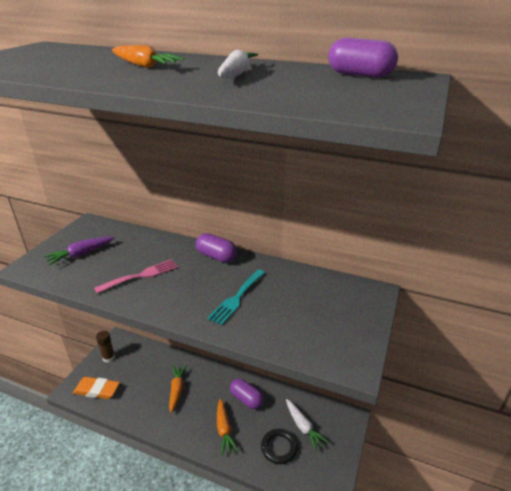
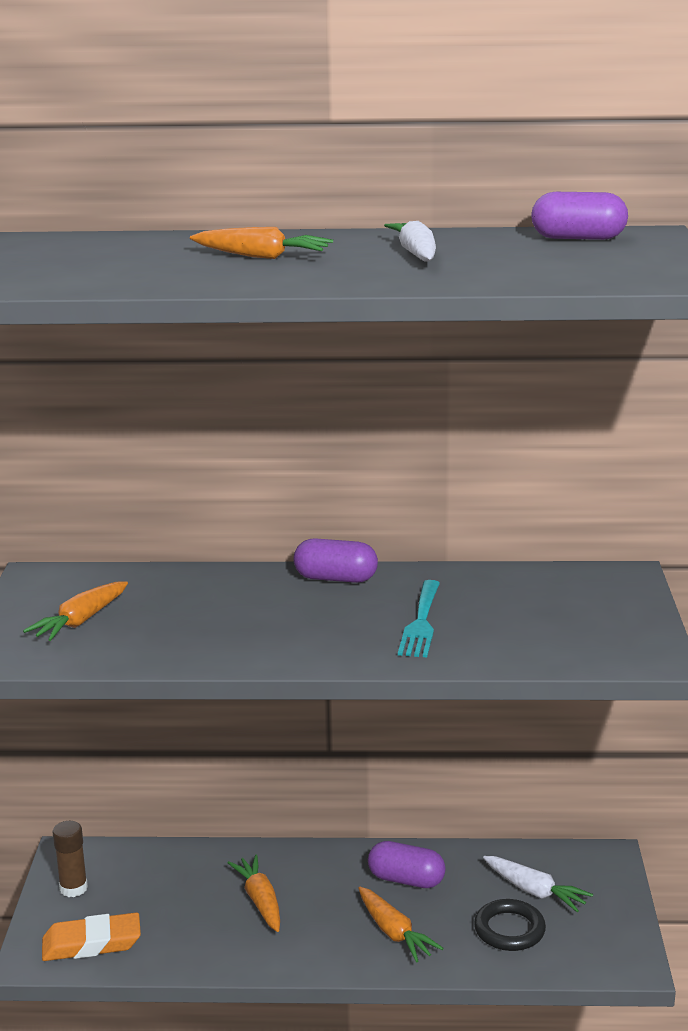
camera: 20 degrees left, 10 degrees down
purple carrot [44,237,115,265] -> orange carrot [23,581,128,641]
pink fork [94,259,178,293] -> none

